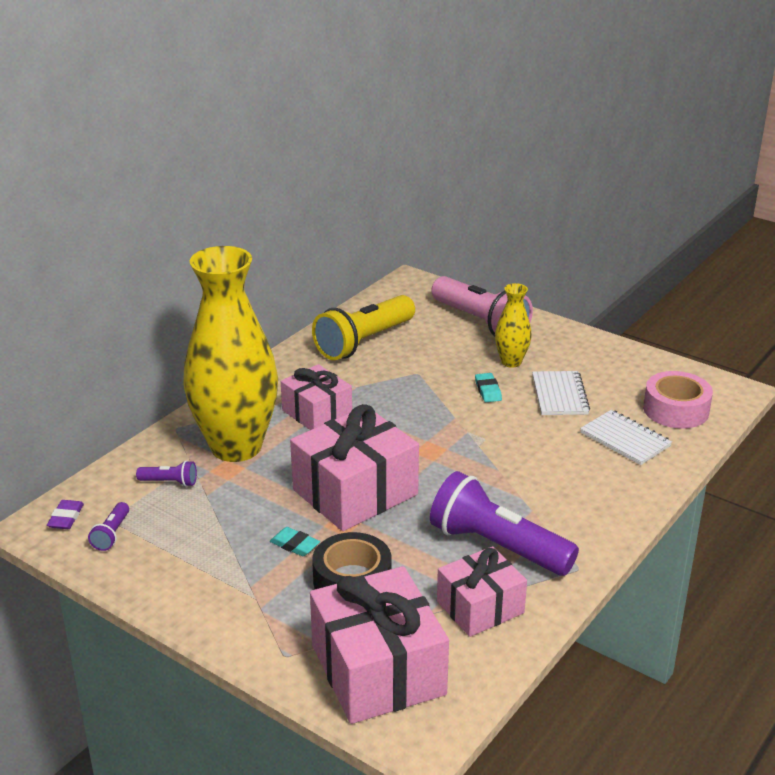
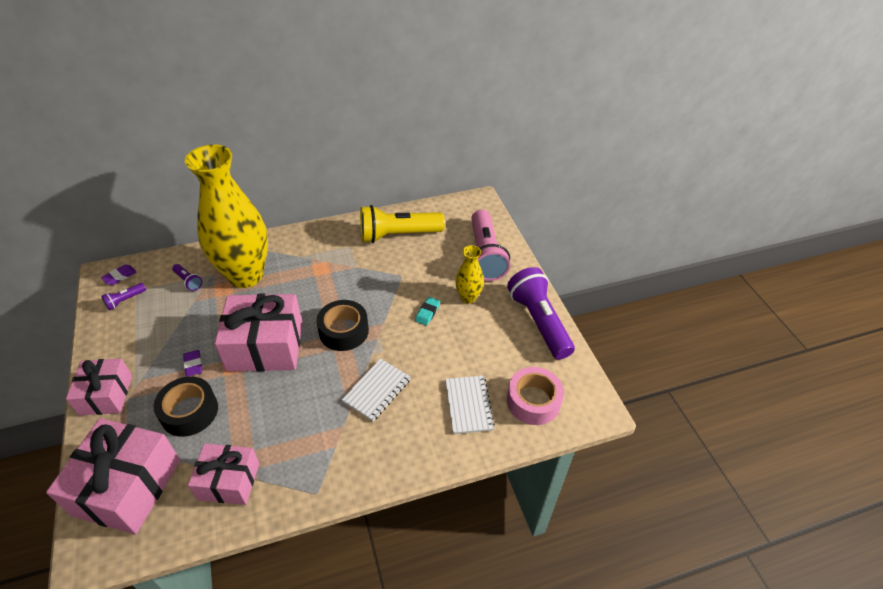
camera: 35 degrees right, 15 degrees up
turquoise eraser [270,527,320,556] -> purple eraser [183,350,202,377]
pink gift [281,364,352,430] -> pink gift moved to [66,359,132,415]
purple flashlight [430,471,579,576] -> purple flashlight moved to [507,267,575,360]
white notebook [532,371,590,415] -> white notebook moved to [341,359,411,422]
none -> black tape [317,300,369,351]

